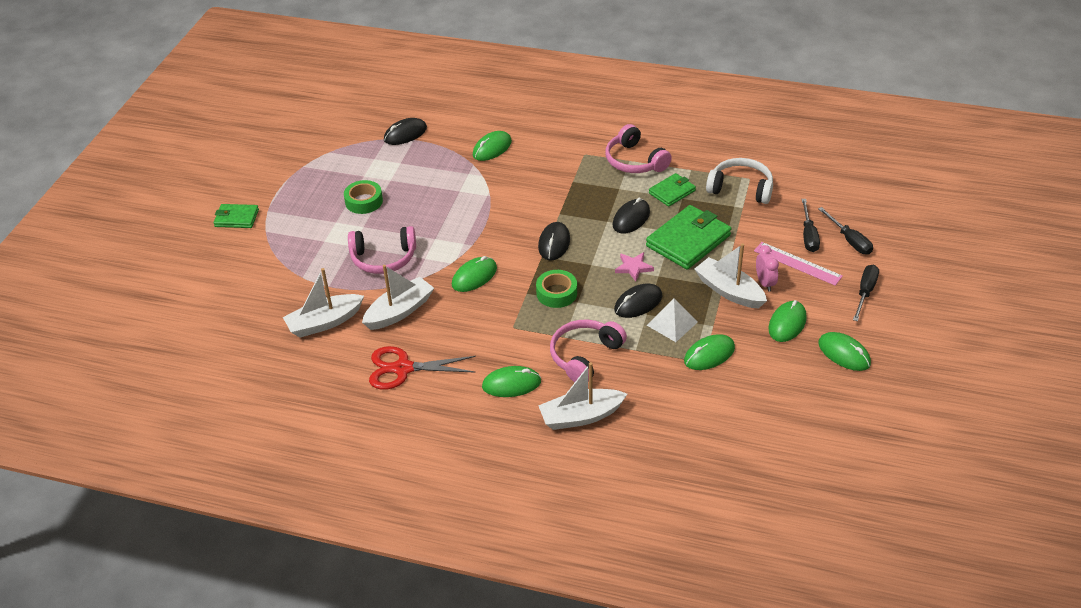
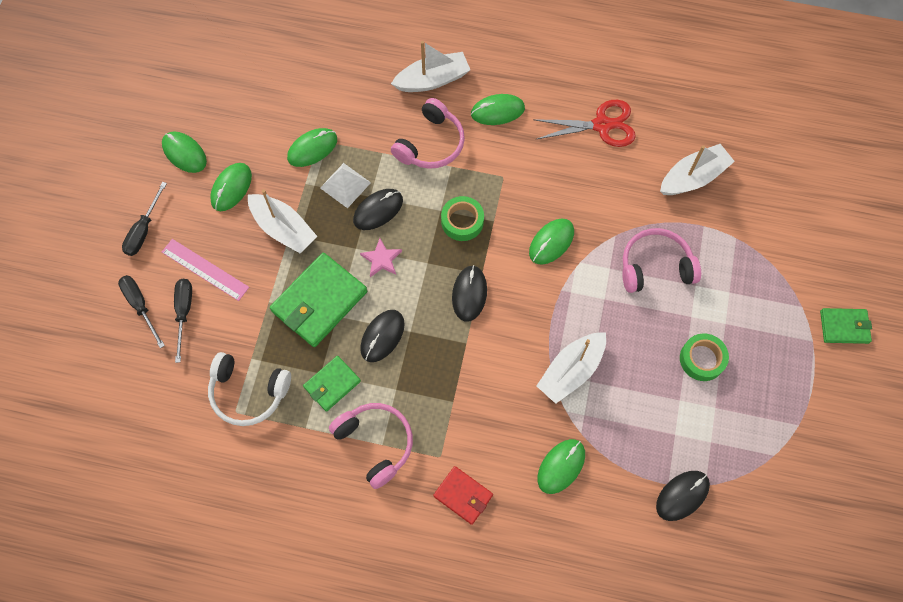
camera: 175 degrees right, 25 degrees up
white boat [362,265,434,330] -> white boat moved to [537,332,606,404]
pink clock [756,245,779,292] -> none
none -> red wallet [433,466,493,525]

